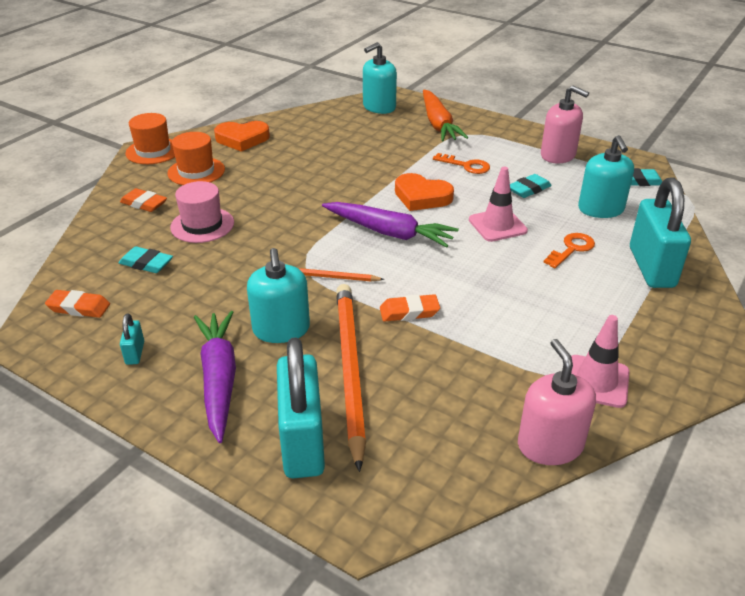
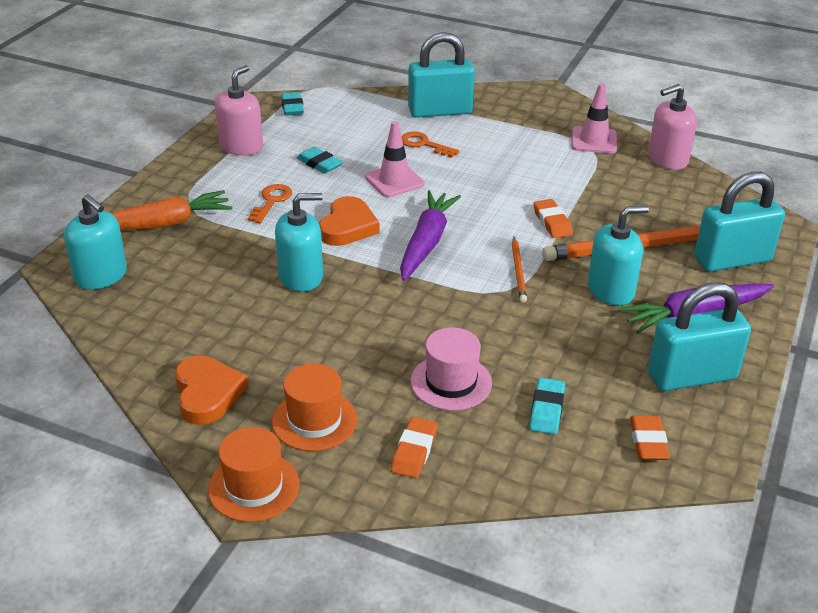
camera: 100 degrees left, 0 degrees up
turquoise padlock [120,313,144,365] -> turquoise padlock [648,282,751,391], size x2.36
turquoise soap dispenser [578,135,634,218] -> turquoise soap dispenser moved to [275,193,323,292]

